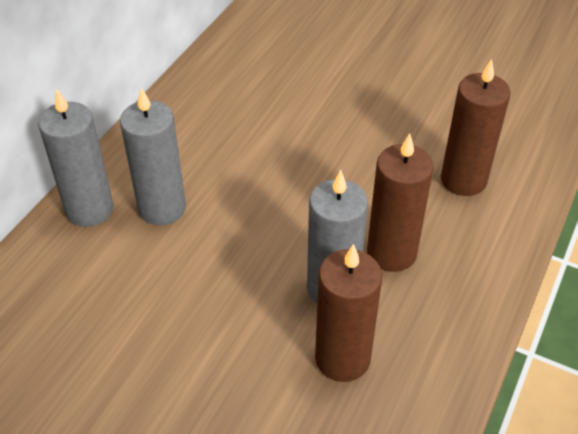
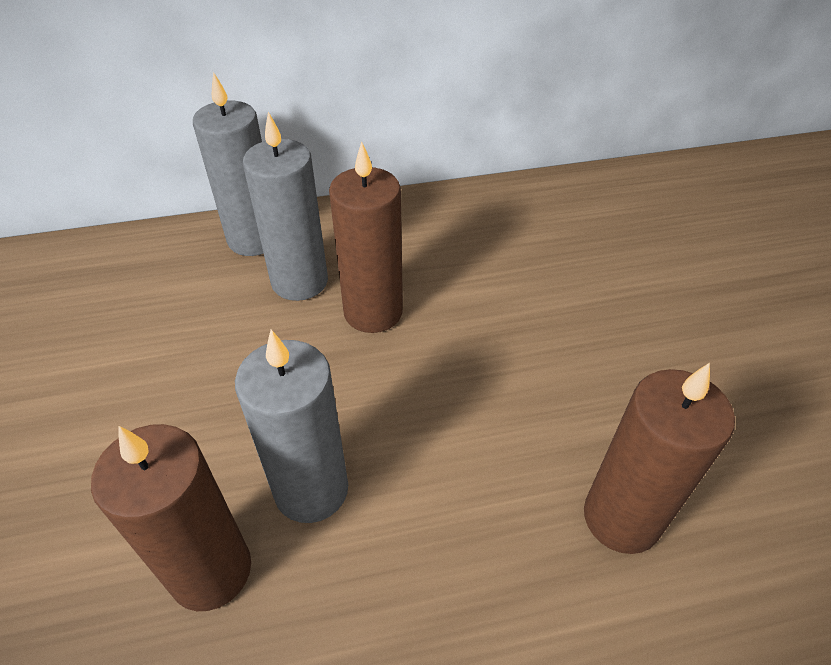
camera: 50 degrees right, 0 degrees up
brown candle [367,133,434,272] -> brown candle moved to [329,141,403,333]

